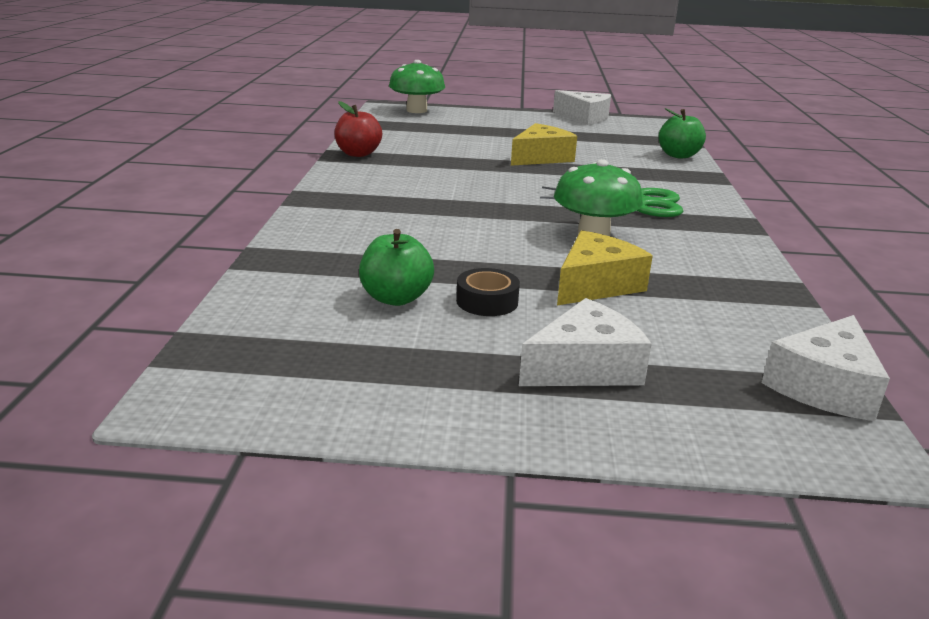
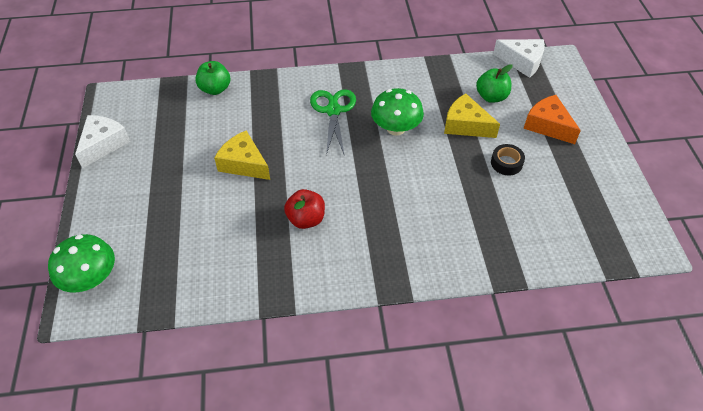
camera: 100 degrees left, 25 degrees up
red apple [334,101,382,157] -> red apple moved to [284,189,325,229]
green apple [359,229,434,306] -> green apple moved to [476,64,513,103]
white cheese [519,298,652,386] -> orange cheese [524,95,581,144]

